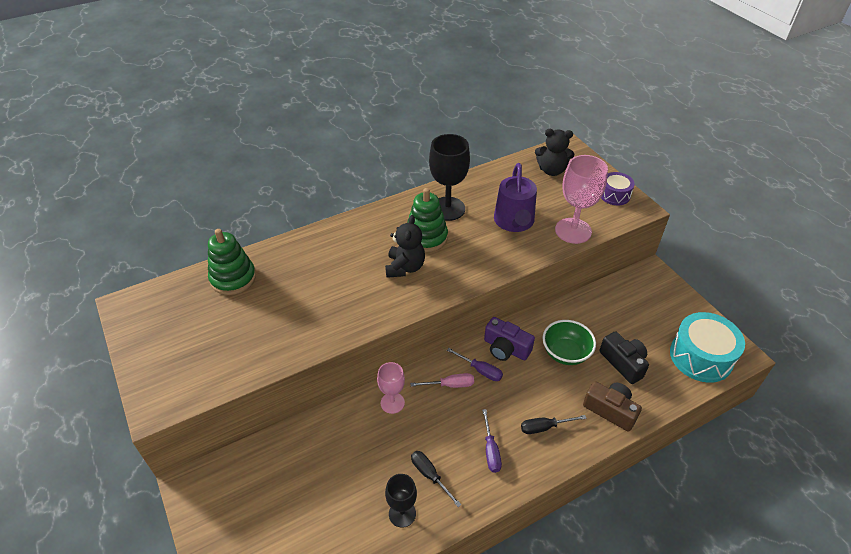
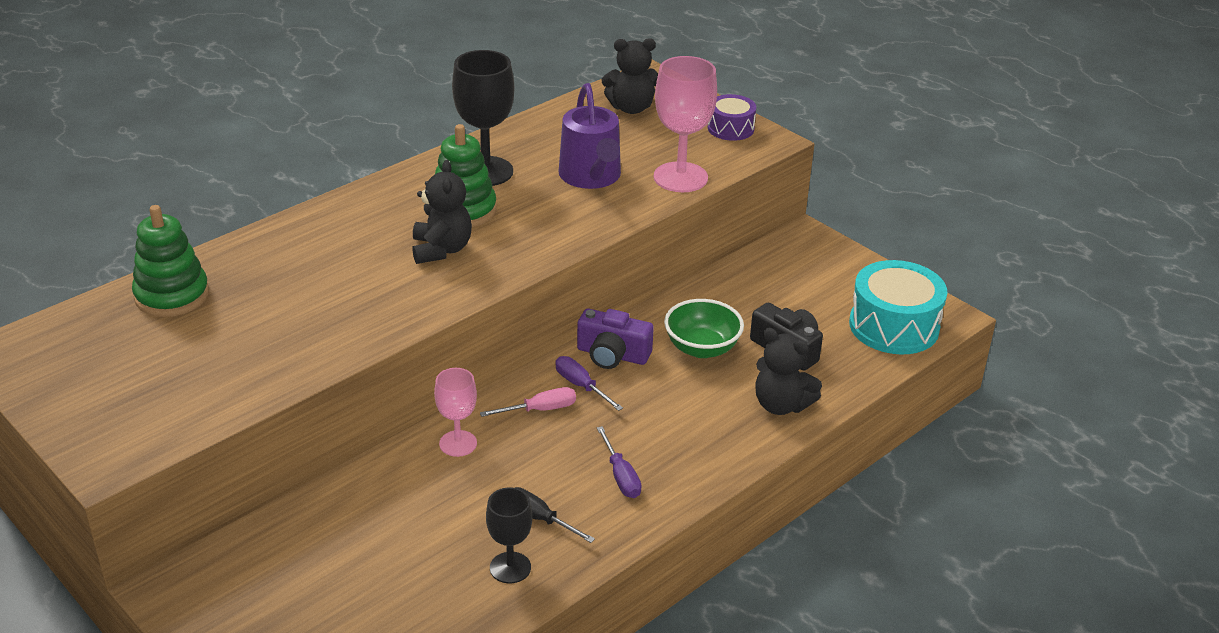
camera: 15 degrees left, 10 degrees down
purple screwdriver [447,348,503,381] -> purple screwdriver turned 150 degrees counterclockwise [555,356,623,411]
black screwdriver [521,415,587,434] -> none
brown camera [583,382,642,431] -> black teddy bear [755,328,822,415]

